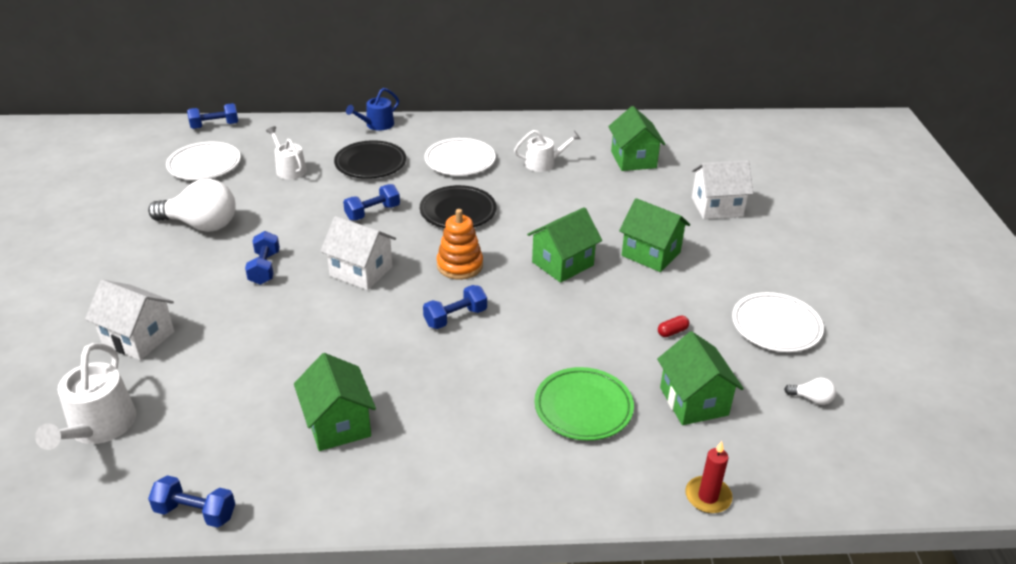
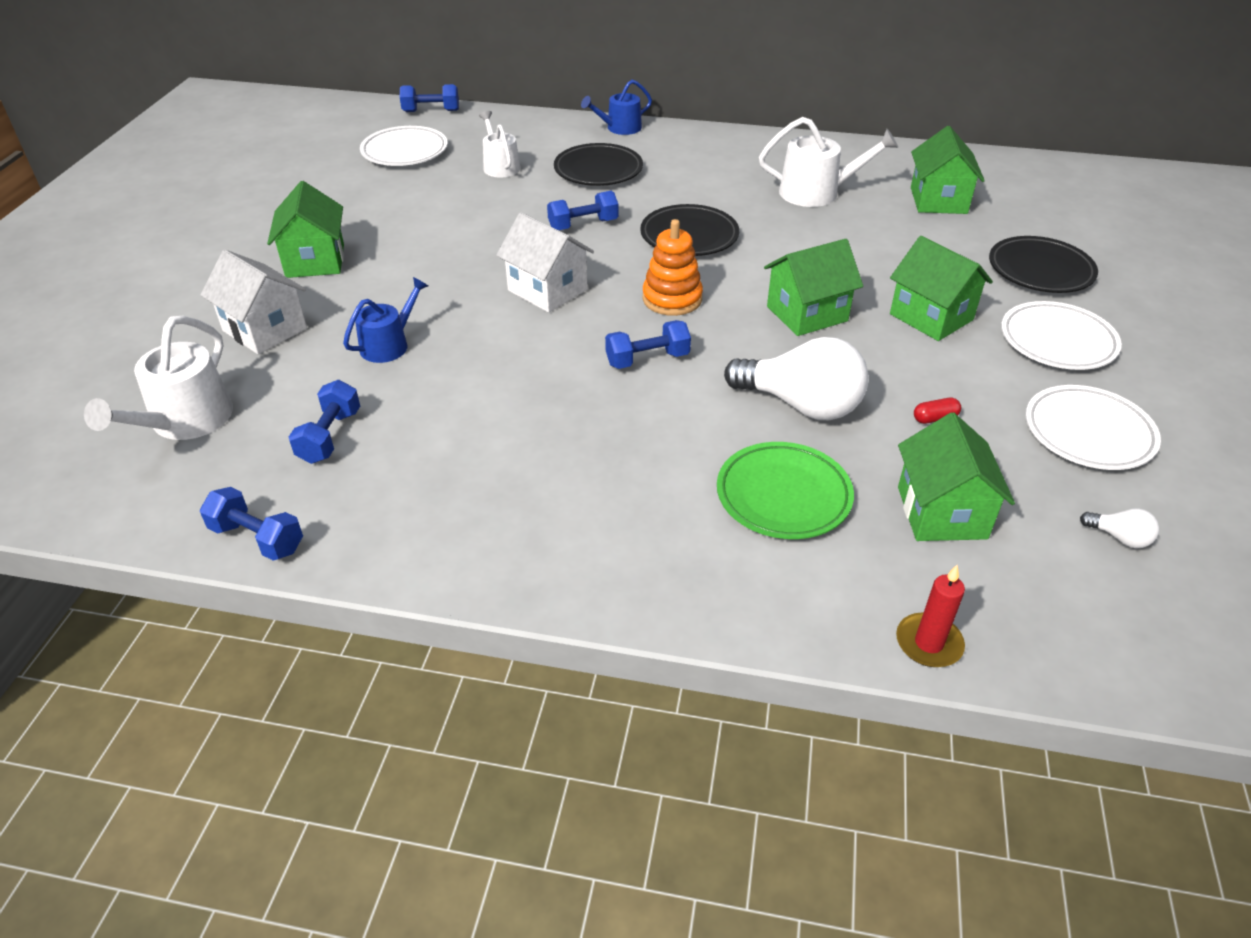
camera: 15 degrees right, 5 degrees up
white light bulb [148,179,236,232] -> white light bulb moved to [724,337,869,420]
blue dumbbell [245,231,280,285] -> blue dumbbell moved to [289,380,360,464]
green house [294,353,376,451] -> green house moved to [267,181,344,278]
white plate [424,138,495,176] -> white plate moved to [1001,301,1122,370]
white watering can [514,130,581,172] -> white watering can [759,117,898,207], size x1.51
white house [692,160,753,219] -> black plate [989,236,1098,293]
none -> blue watering can [343,277,428,363]

